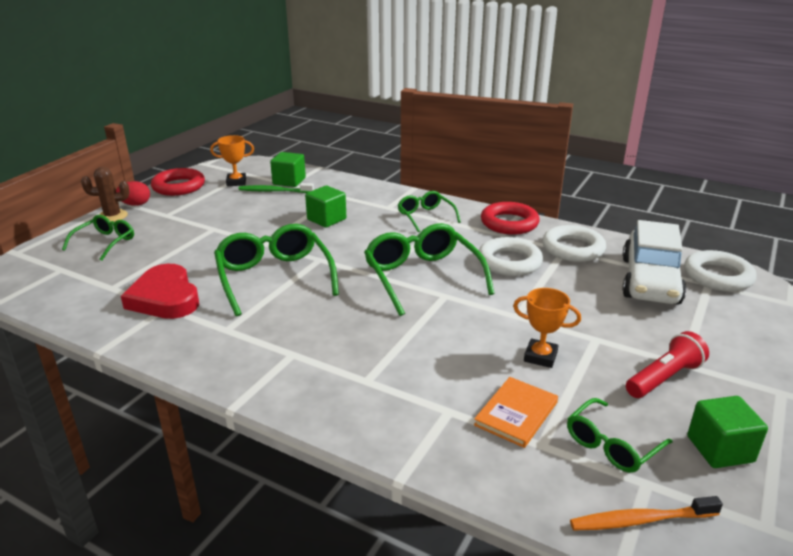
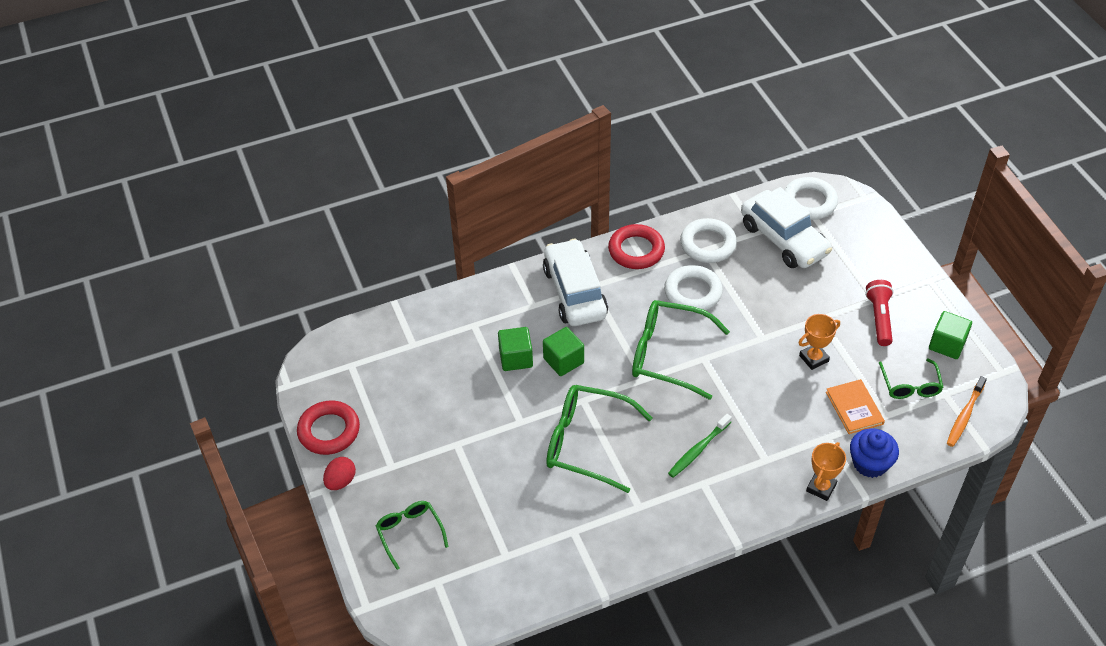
camera: 50 degrees left, 20 degrees up
brown cactus [81,167,130,222] -> none
red heart [121,264,199,319] -> none
orange trophy [210,135,254,186] -> orange trophy moved to [806,442,846,501]
green toothbrush [238,183,314,193] -> green toothbrush moved to [668,414,732,477]
green cube [270,152,306,187] -> green cube moved to [543,327,584,376]
green glasses [398,191,461,232] -> white car [543,239,608,326]
none -> blue cupcake [850,428,899,478]

